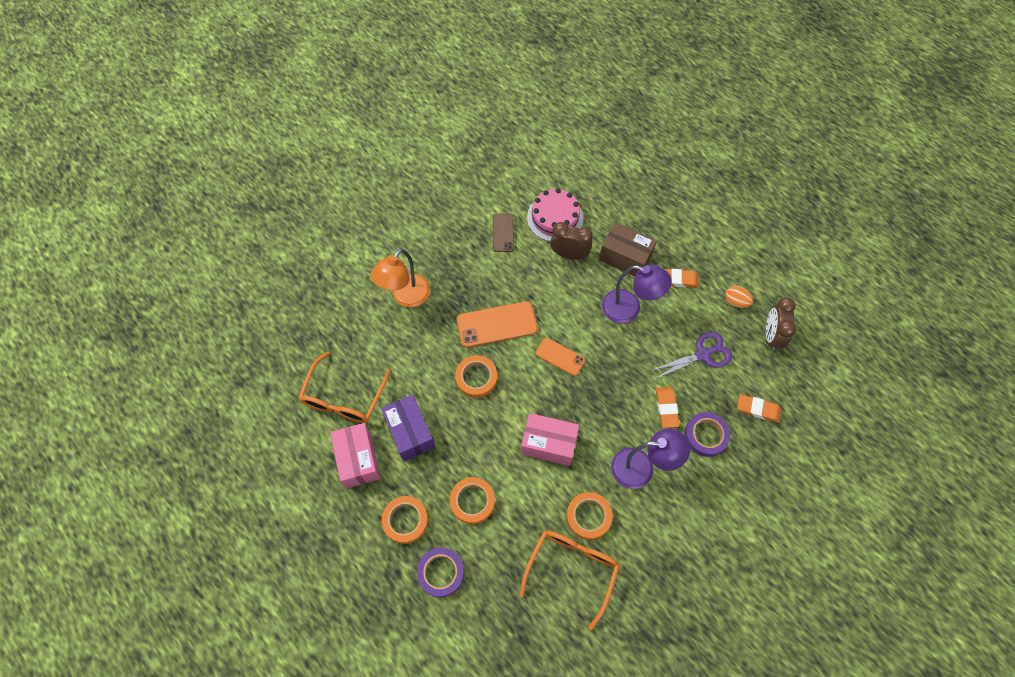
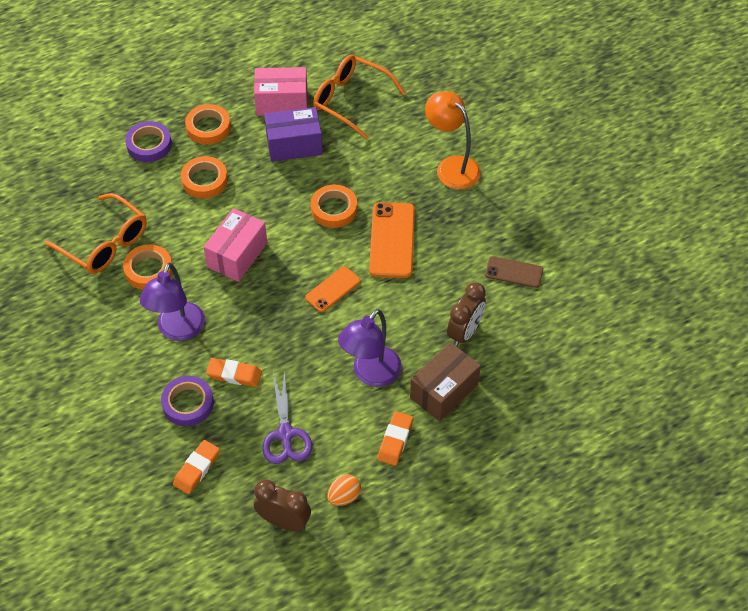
camera: 105 degrees right, 10 degrees down
pink cake [527,188,583,242] -> none

